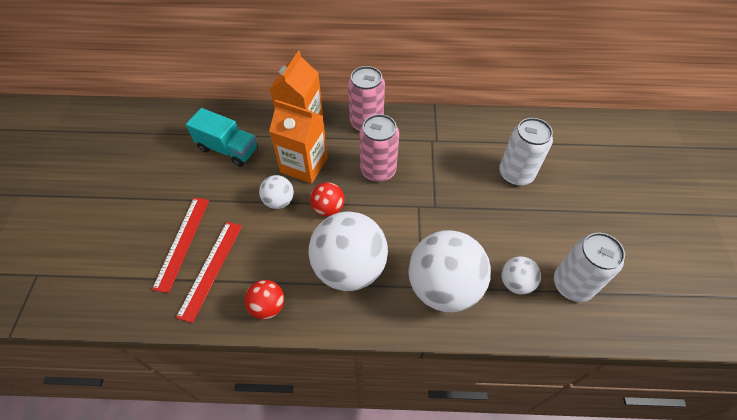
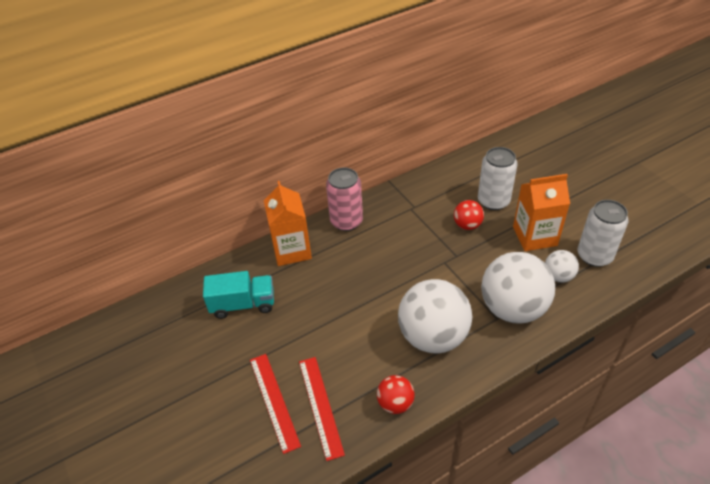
camera: 30 degrees left, 10 degrees down
white ball [259,175,294,209] -> none
orange carton [269,100,328,184] -> orange carton moved to [513,174,570,251]
red ball [310,182,344,217] -> red ball moved to [454,200,484,230]
pink can [360,114,399,182] -> none

